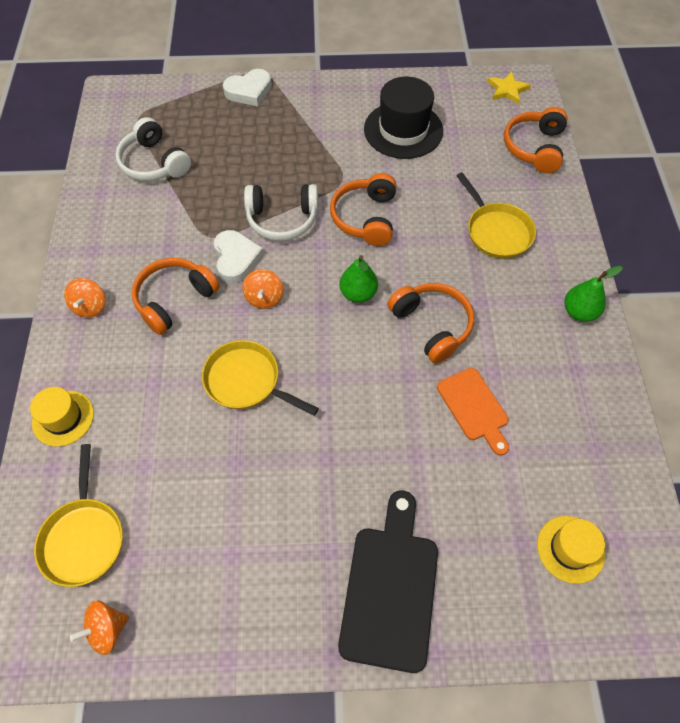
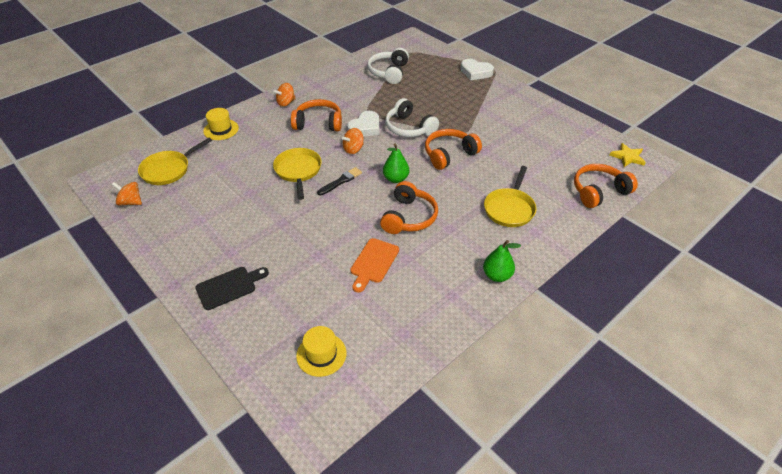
camera: 50 degrees right, 15 degrees down
black cutting board [338,491,438,673] -> black cutting board [195,267,269,310], size x0.63
black hat [364,76,443,159] -> none
none -> black brush [317,167,362,196]

